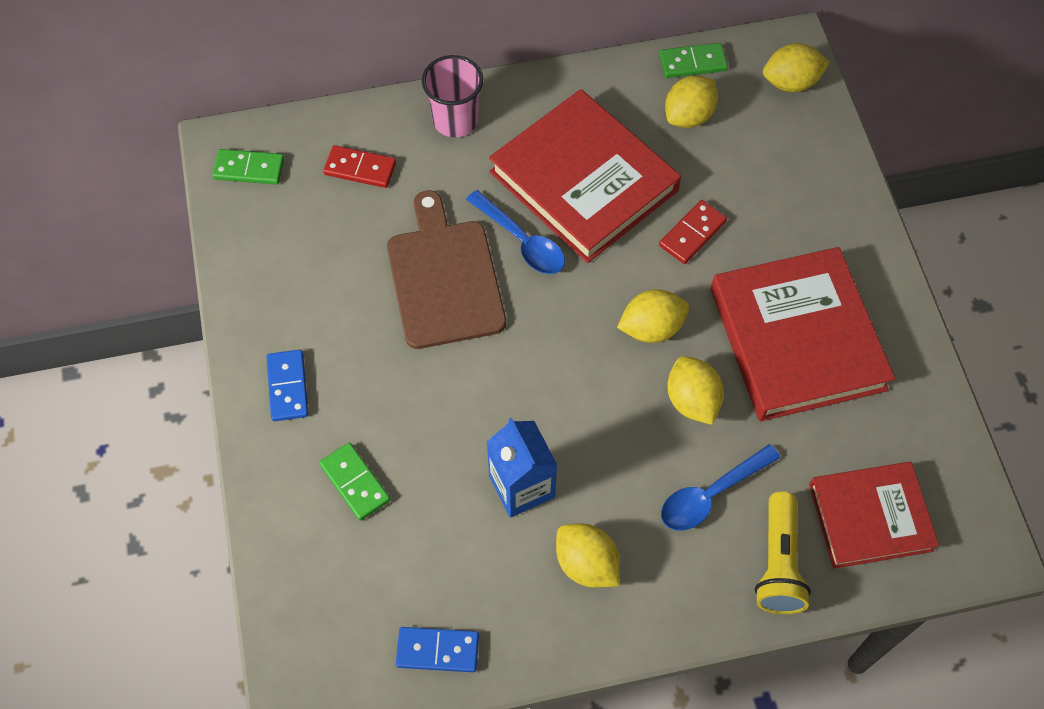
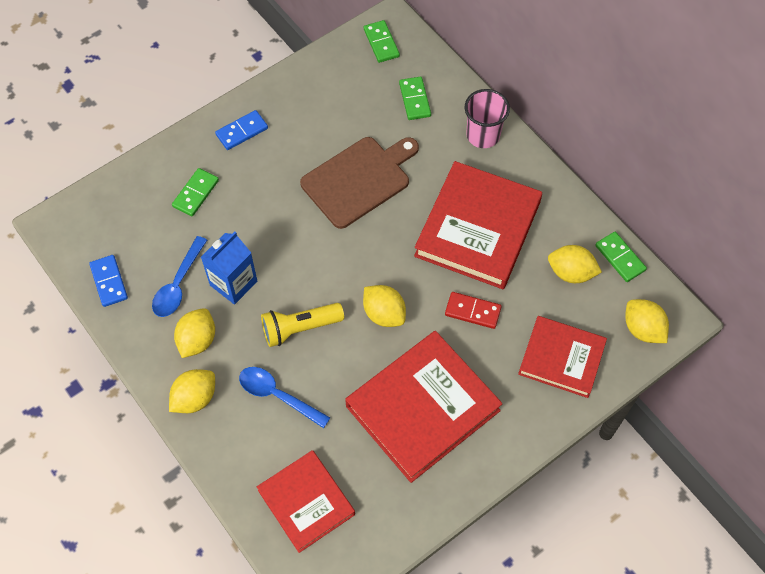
camera: 65 degrees right, 0 degrees up
red domino [323,145,396,188] -> green domino [399,77,431,120]
blue spoon [466,190,565,274] -> blue spoon moved to [152,236,207,317]
yellow lemon [667,356,724,425] -> yellow lemon moved to [169,369,215,413]
yellow flashlight [755,491,811,614] -> yellow flashlight moved to [261,303,344,347]
none -> red book [518,316,607,398]

